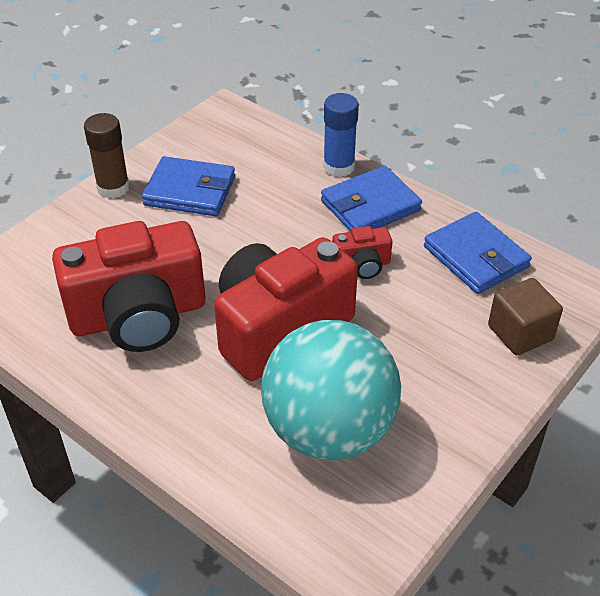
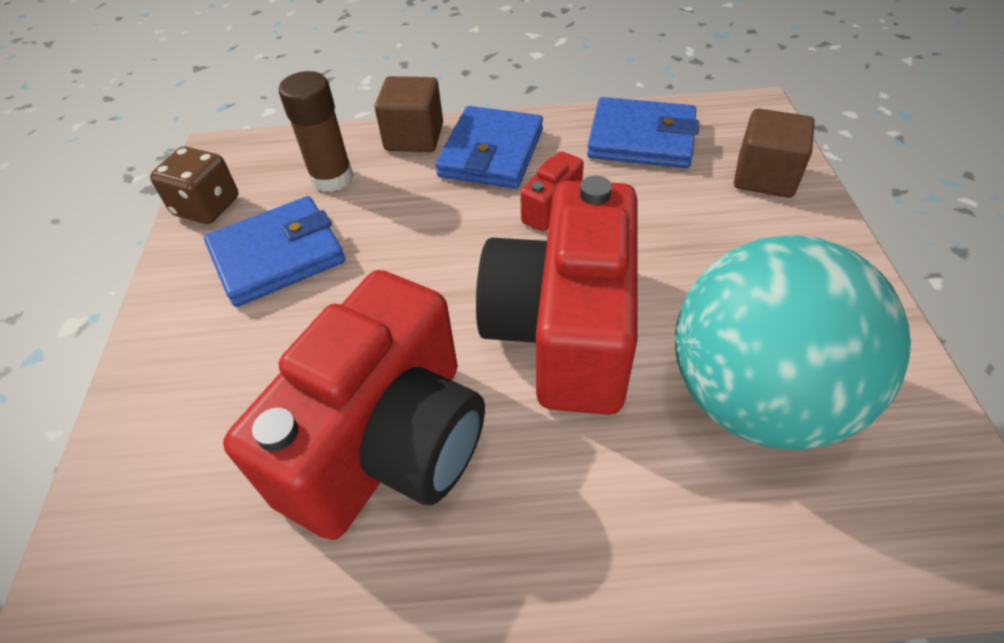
camera: 40 degrees left, 5 degrees up
brown glue stick [84,113,130,198] -> brown glue stick moved to [279,71,354,192]
blue glue stick [323,93,359,177] -> brown cube [375,76,443,152]
none -> brown dice [150,146,238,224]

